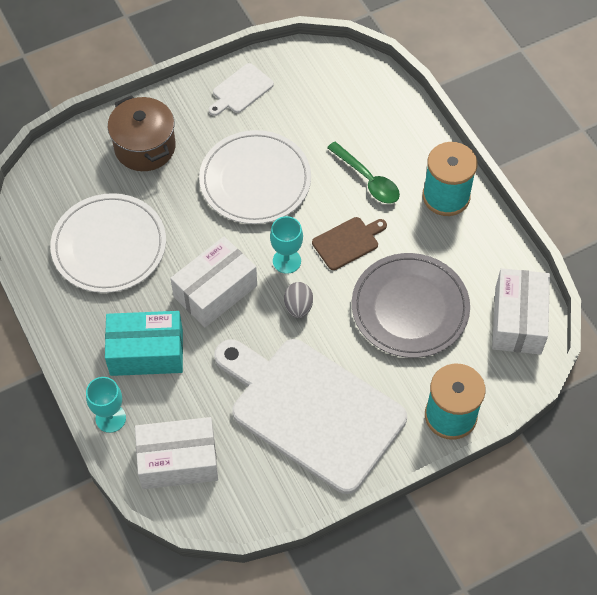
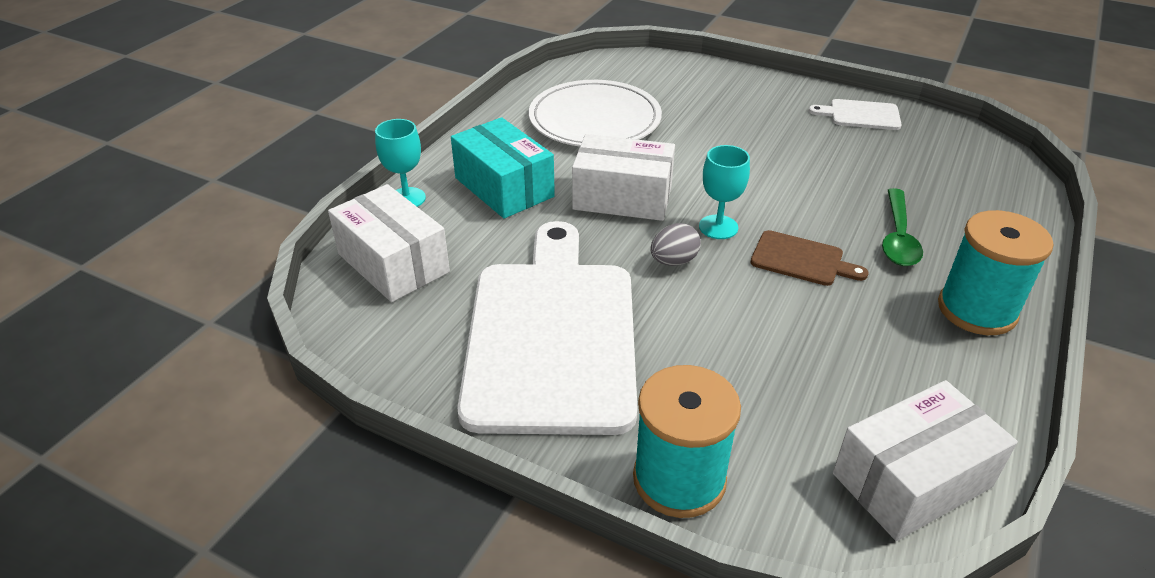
camera: 55 degrees right, 20 degrees down
brown pot [108,95,175,171] -> none
white plate [199,130,311,224] -> none
grey plate [352,253,470,358] -> none

